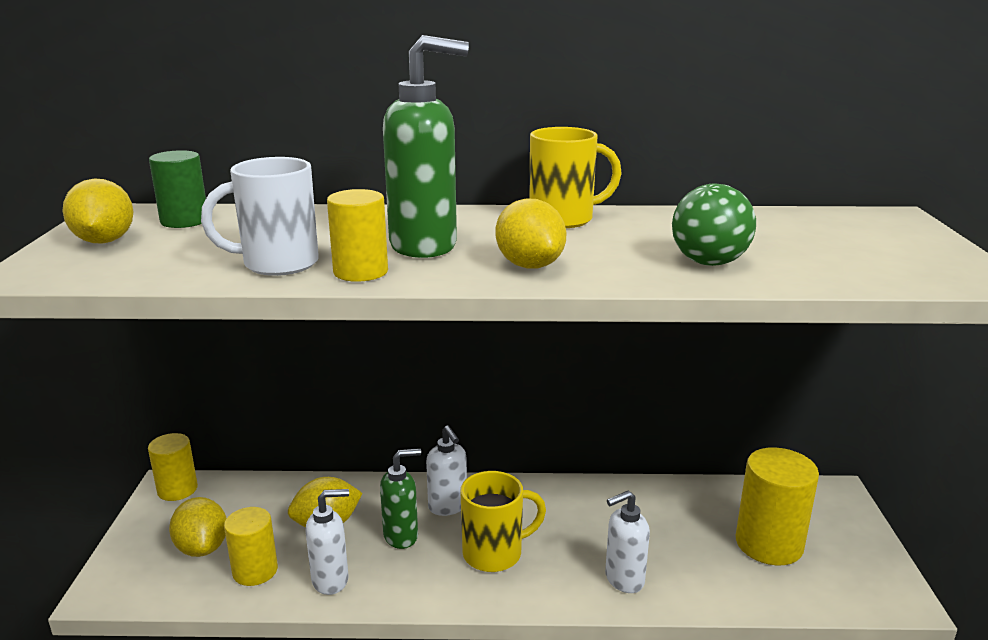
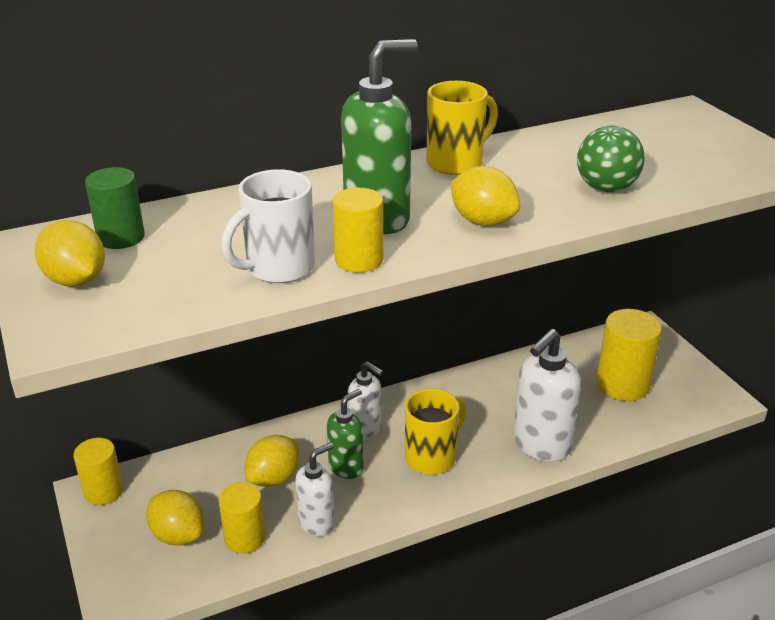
camera: 25 degrees left, 10 degrees up
white soap dispenser [605,491,650,593] -> white soap dispenser [513,329,581,462], size x1.64

